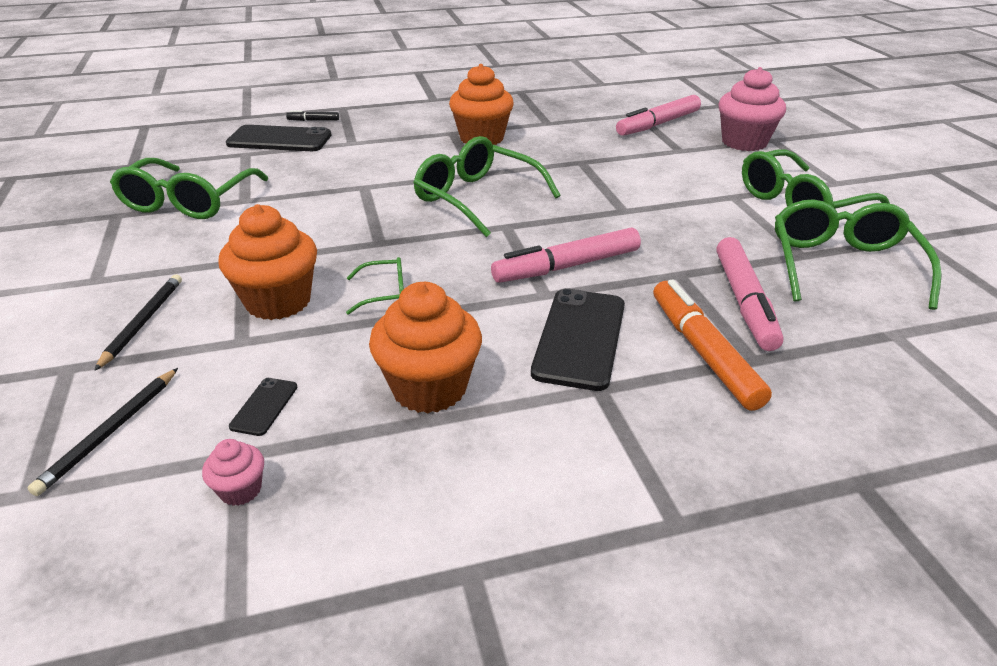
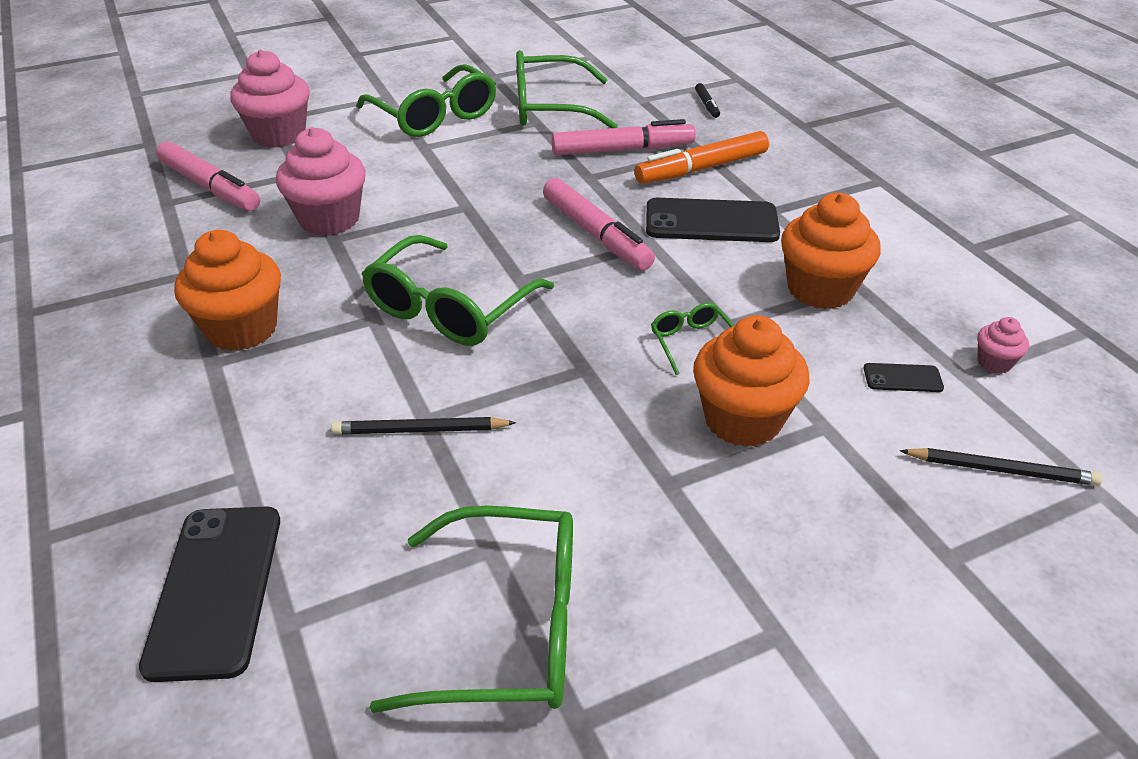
camera: 100 degrees left, 5 degrees up
black pencil [94,274,182,371] -> black pencil moved to [331,417,516,434]
black marker [286,110,339,121] -> black marker moved to [695,83,720,118]
none -> pink cupcake [276,127,366,236]

